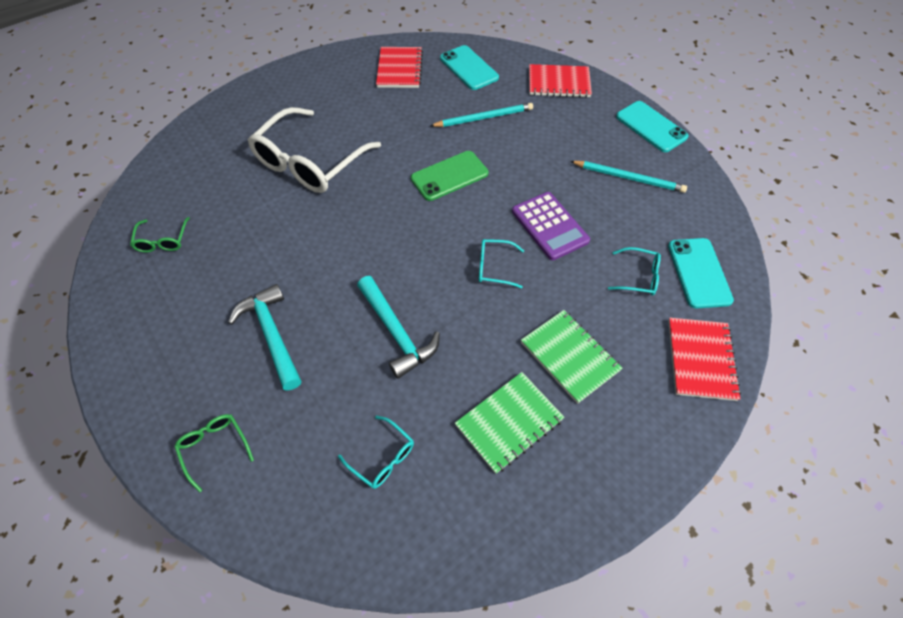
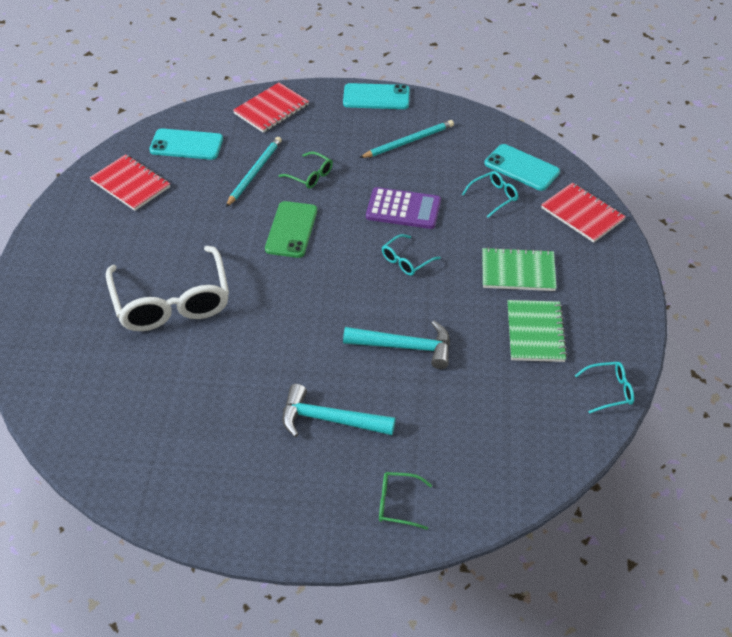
camera: 50 degrees left, 10 degrees down
green glasses [130,217,190,253] -> green glasses moved to [278,152,333,189]
turquoise glasses [338,416,414,489] -> turquoise glasses moved to [575,362,634,414]

